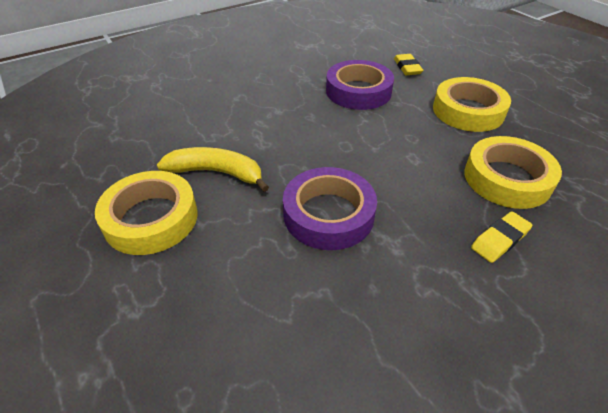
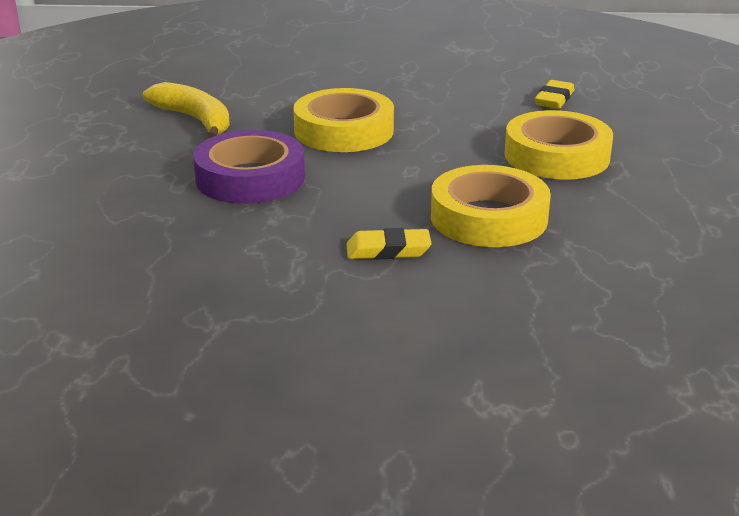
camera: 35 degrees right, 15 degrees down
yellow tape [95,171,197,255] -> yellow tape moved to [293,88,394,152]
purple tape [326,60,394,110] -> none

